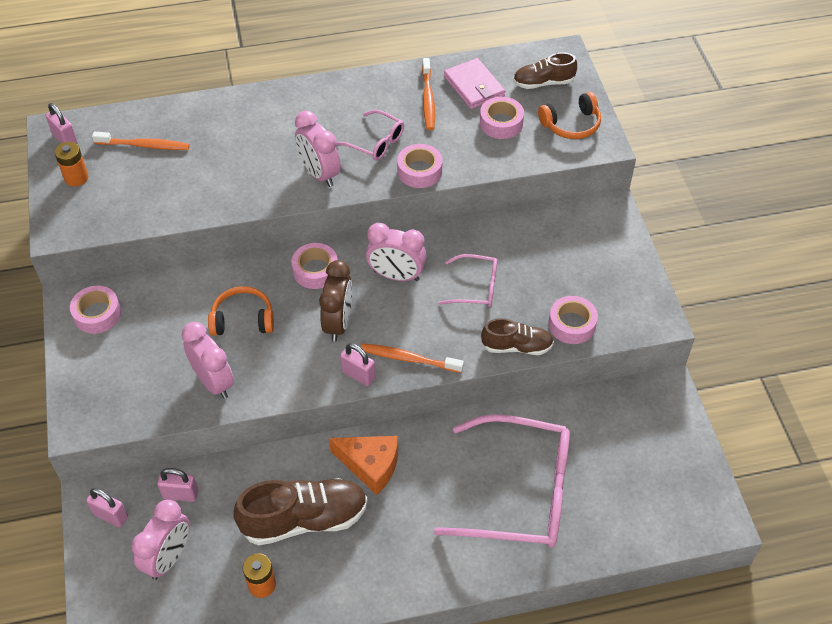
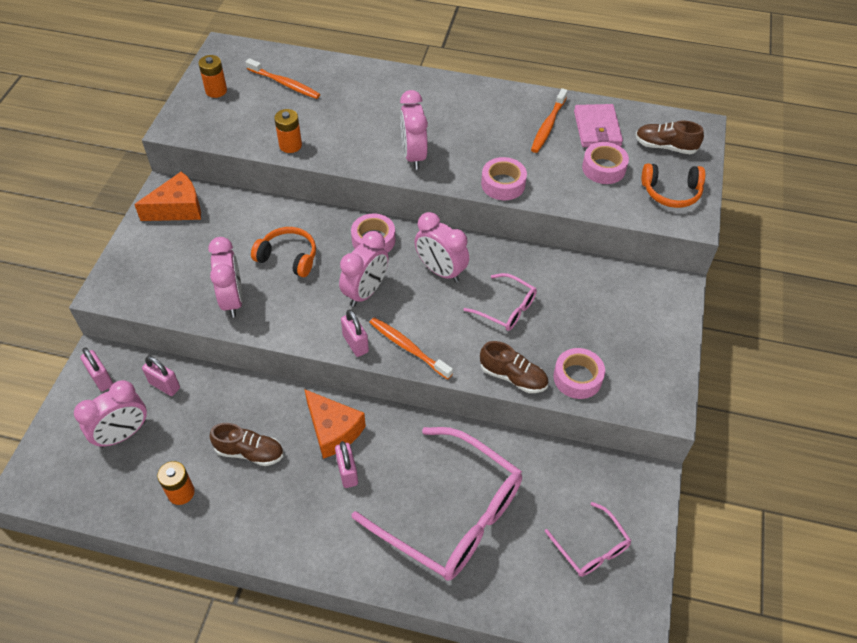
camera: 25 degrees right, 0 degrees up
pink padlock [46,103,78,144] -> pink padlock moved to [335,441,358,488]
pink tape [70,286,121,334] -> orange cheese [134,171,201,221]
brown shoe [233,478,368,545] -> brown shoe [210,423,284,466], size x0.58
brown clock [319,260,352,342] -> pink clock [339,231,388,307]
pink glasses [336,110,404,160] -> pink glasses moved to [545,502,631,577]
none -> orange battery [274,109,302,153]

